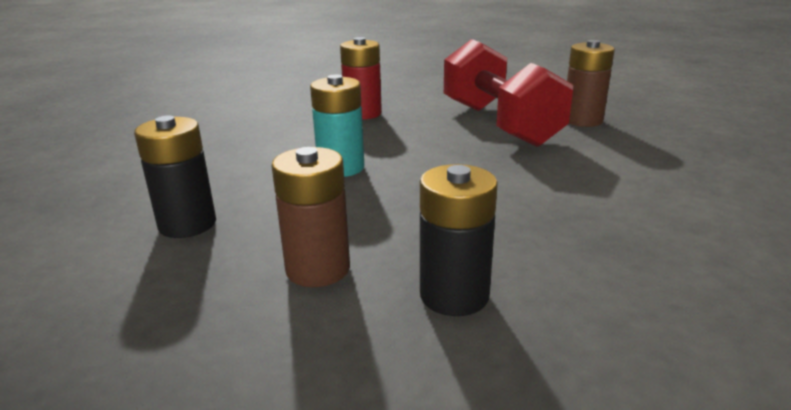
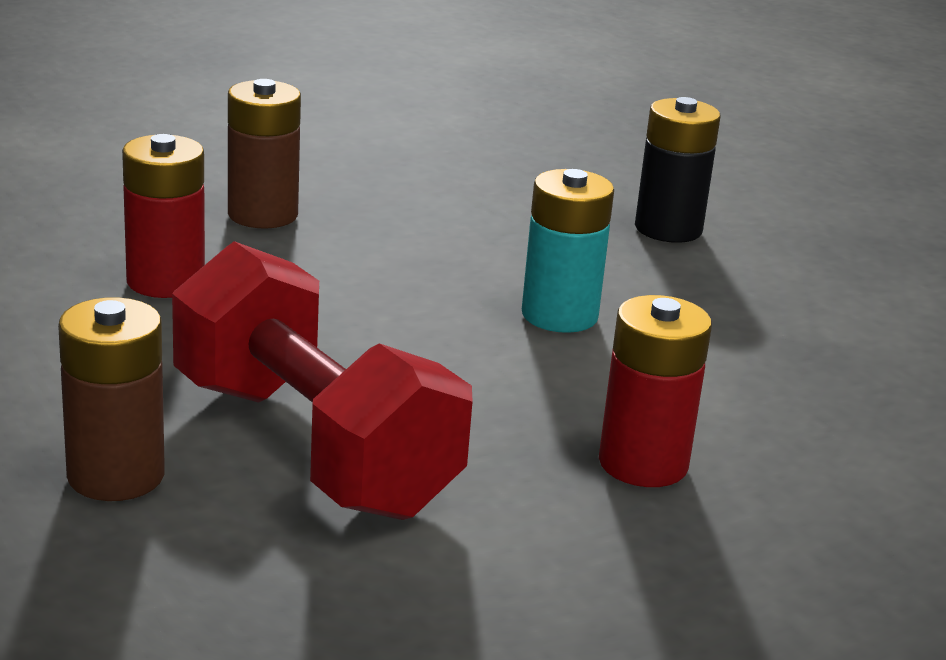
camera: 160 degrees right, 0 degrees up
brown battery [272,147,350,287] -> brown battery moved to [228,79,301,228]
black battery [420,164,498,316] -> none
none -> red battery [122,134,205,298]

